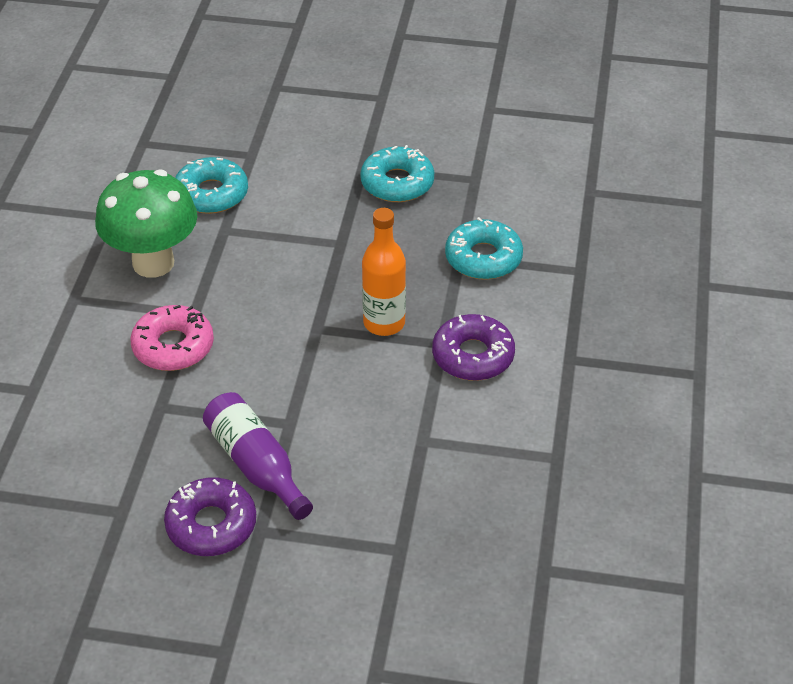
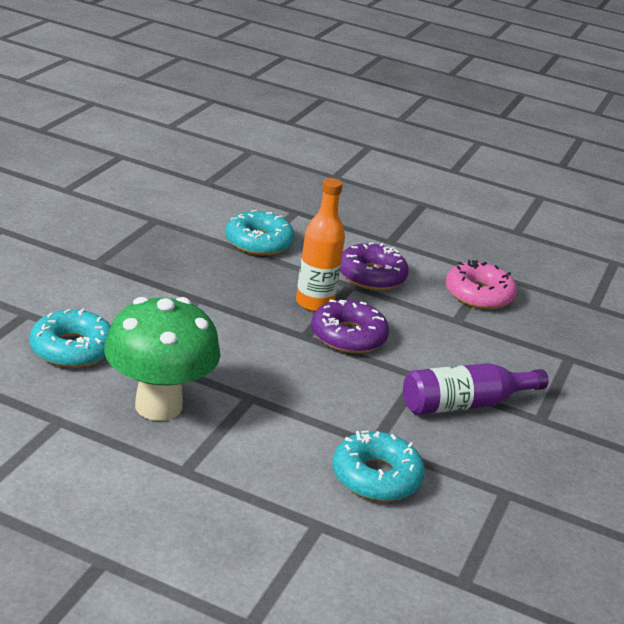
camera: 80 degrees left, 15 degrees down
pink donut [130,305,214,371] -> pink donut moved to [446,260,517,309]
purple donut [164,477,256,556] -> purple donut moved to [311,299,389,353]
turquoise donut [360,145,434,202] -> turquoise donut moved to [332,431,425,501]

